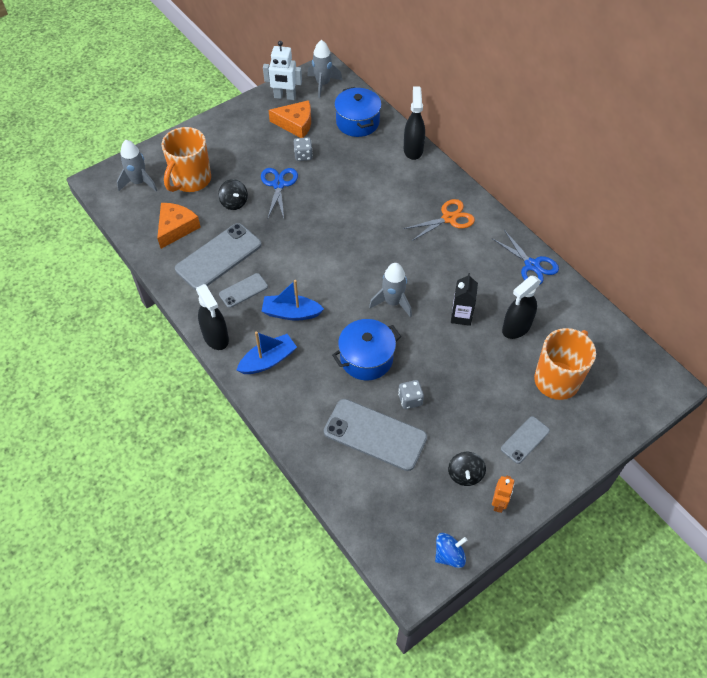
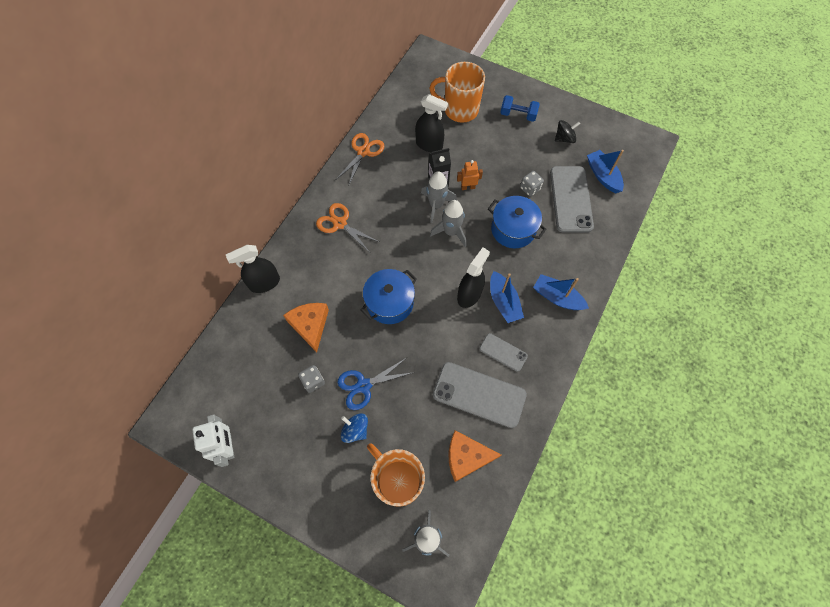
camera: 115 degrees left, 10 degrees up
orange mug [161,127,211,192] -> orange mug turned 135 degrees counterclockwise [367,443,425,507]
black spray bottle [196,284,229,350] -> black spray bottle moved to [457,248,490,308]
black spinning top [218,179,248,210] -> none
orange cheese [269,100,311,138] -> orange cheese moved to [283,303,329,352]
grey rocket [307,40,342,98] -> grey rocket moved to [421,171,457,223]
blue pot [334,87,382,137] -> blue pot moved to [361,269,417,324]
blue spinning top [435,533,467,568] -> blue spinning top moved to [341,413,368,443]
blue scissors [492,230,559,284] -> orange scissors [337,133,384,185]
orange robot [492,476,514,513] -> orange robot moved to [457,160,483,190]
grey phone [501,416,550,464] -> blue dumbbell [500,95,540,122]
none -> blue boat [587,150,624,193]

